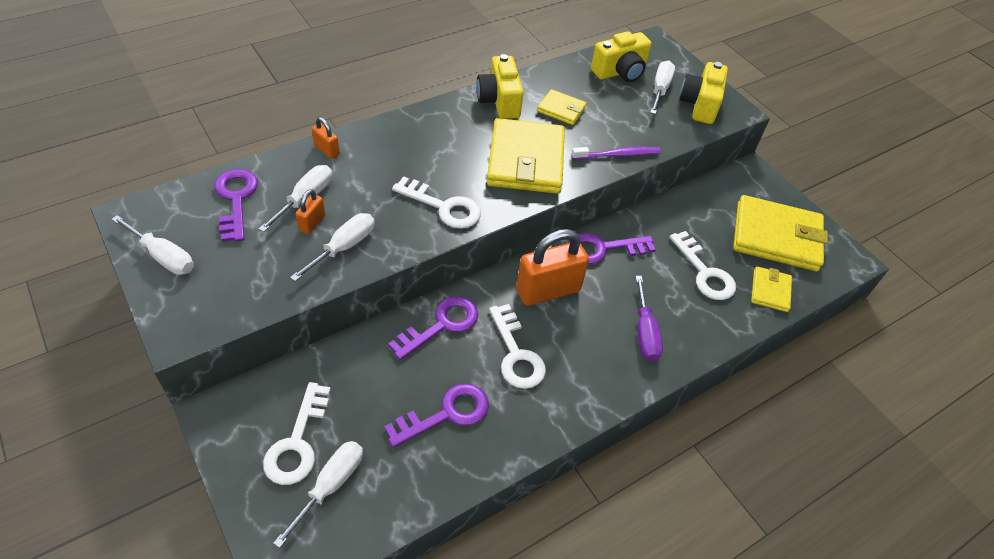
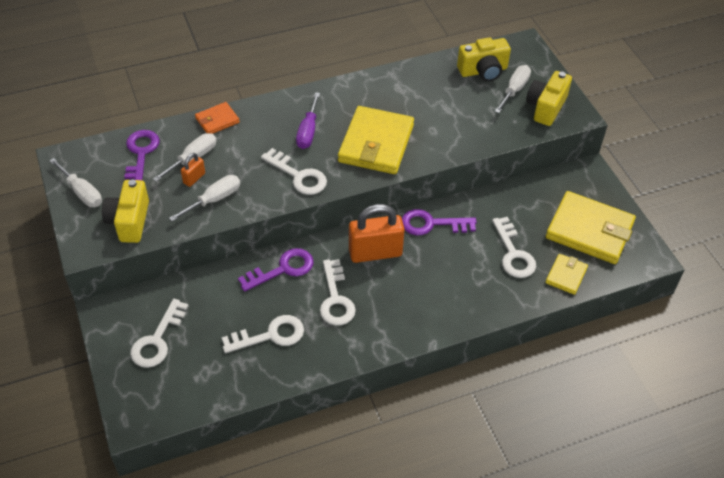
camera: 15 degrees right, 0 degrees up
white screwdriver [273,441,363,548] -> none
orange padlock [312,117,340,159] -> orange wallet [195,102,240,134]
purple key [384,383,489,448] -> white key [222,315,304,353]
yellow camera [476,54,524,119] -> yellow camera moved to [102,180,149,243]
yellow wallet [537,89,587,125] -> none
purple toothbrush [571,147,661,160] -> none
purple screwdriver [636,276,663,361] -> purple screwdriver moved to [296,92,320,149]

